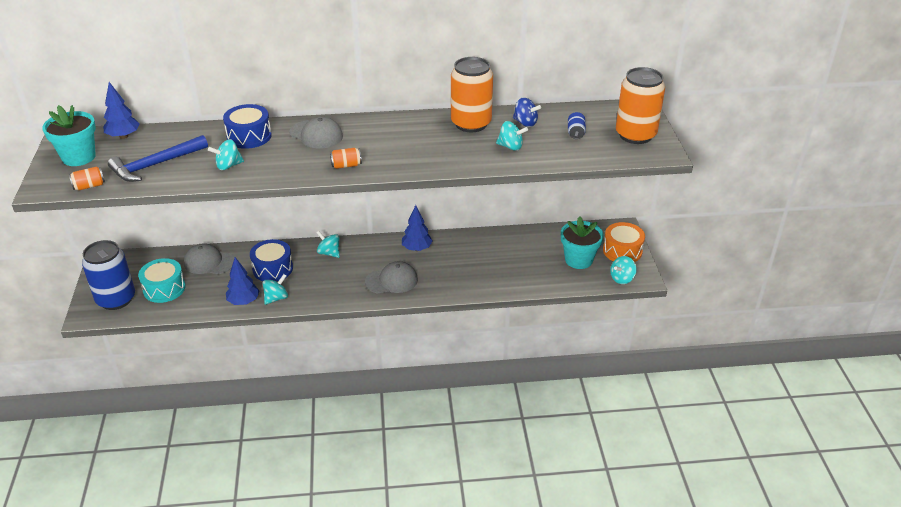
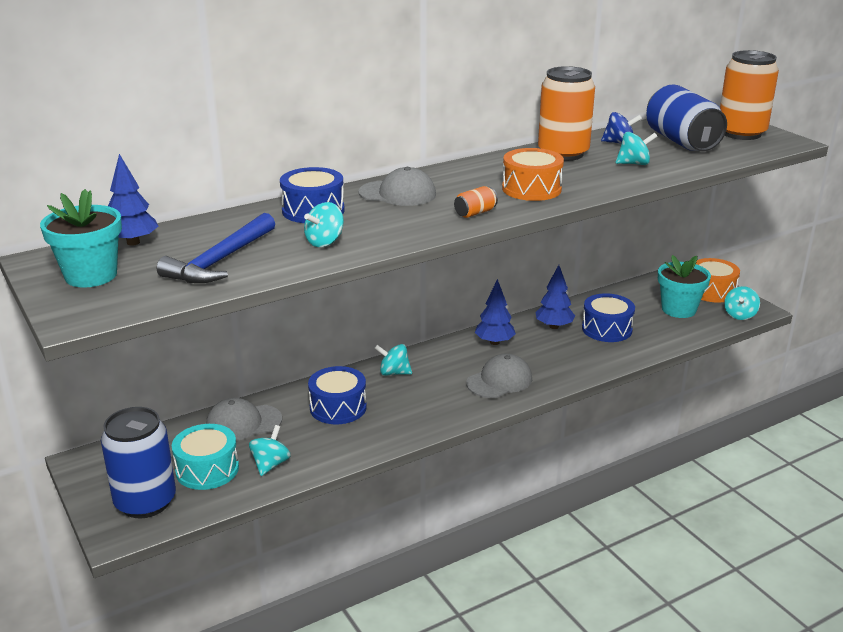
camera: 25 degrees left, 10 degrees down
orange can [69,166,105,190] -> none
blue tree [226,257,259,305] -> blue tree moved to [535,265,575,329]
turquoise spinning top [263,274,288,305] -> turquoise spinning top moved to [249,425,291,476]
blue can [568,112,586,139] -> blue can [646,84,727,151], size x2.37
none -> orange drum [502,148,564,201]
none -> blue drum [582,293,635,342]

